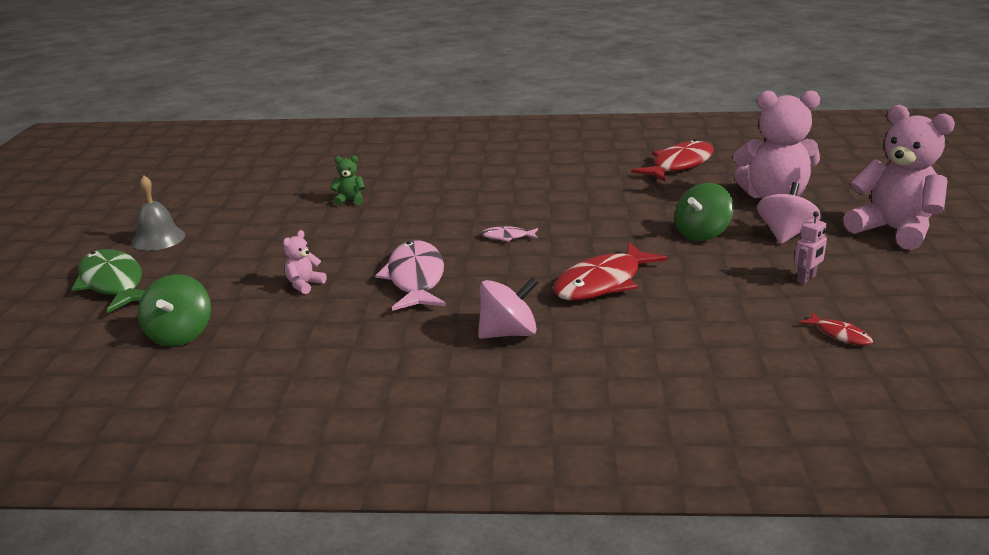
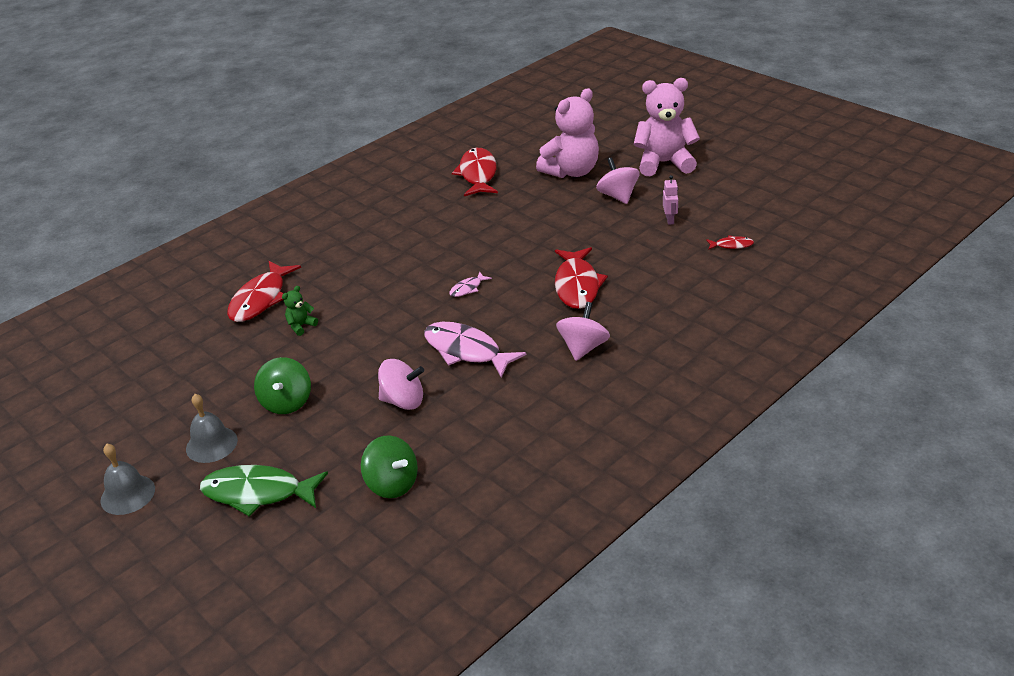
camera: 45 degrees left, 10 degrees up
pink teddy bear [283,230,327,294] -> pink spinning top [378,359,424,410]
green spinning top [675,183,734,241] -> green spinning top moved to [254,357,311,414]
none -> grey bell [101,444,155,515]
none -> red fish [227,261,301,322]

